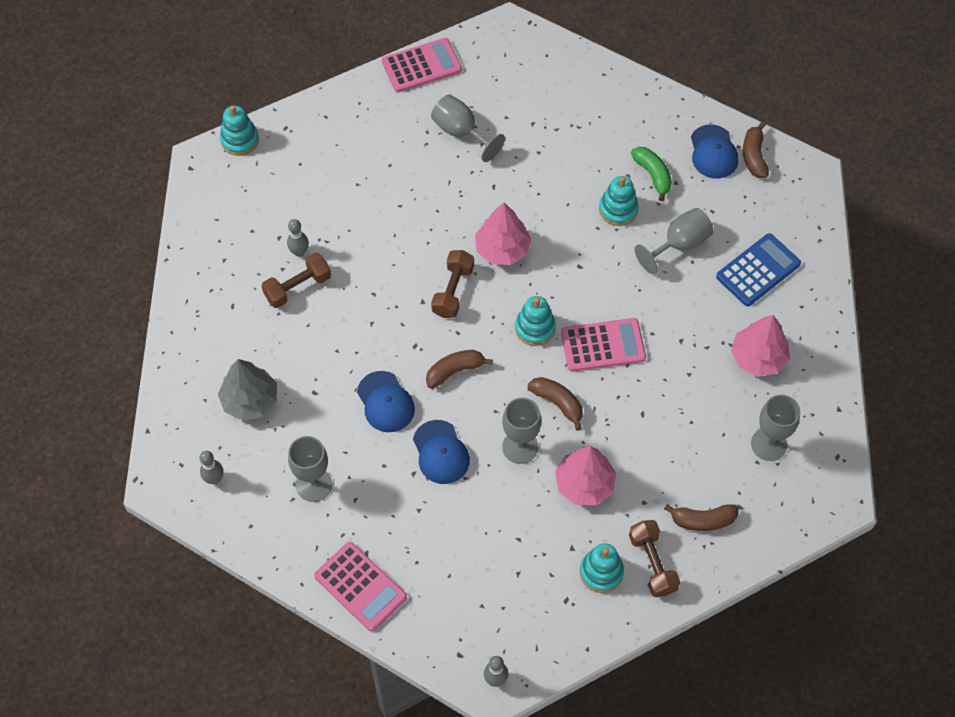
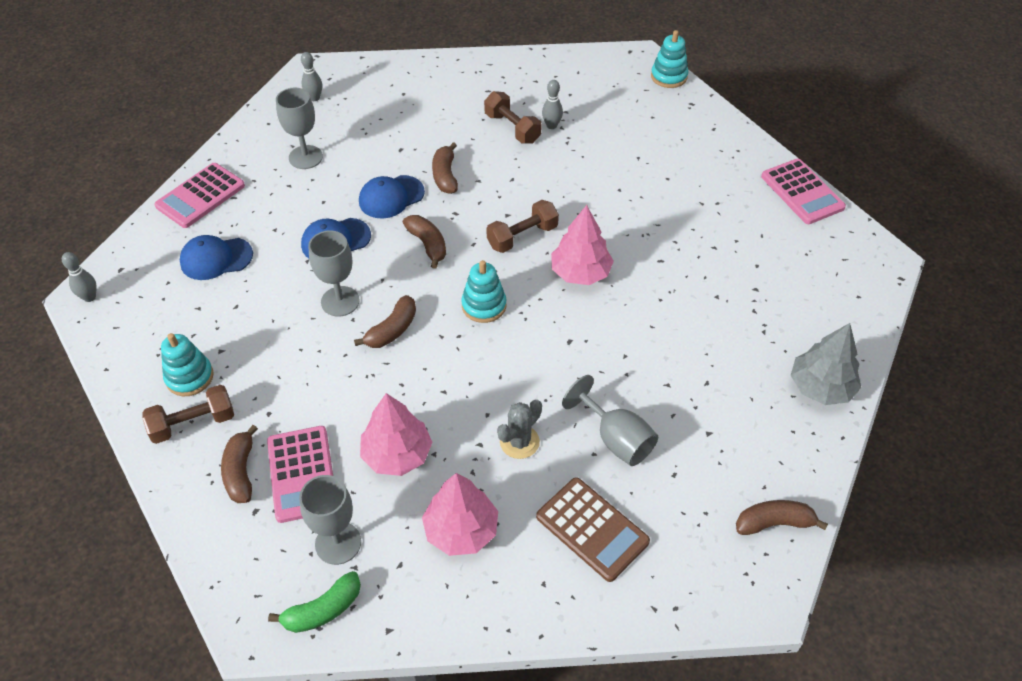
camera: 85 degrees right, 10 degrees down
grey tree [218,359,277,421] -> grey tree moved to [791,323,861,405]
grey goblet [431,94,505,162] -> none
brown dumbbell [431,250,474,318] -> brown dumbbell turned 45 degrees counterclockwise [486,200,559,253]
pink tree [555,446,616,505] -> pink tree moved to [360,393,432,476]
pink calculator [561,318,646,372] -> pink calculator moved to [267,426,333,523]
turquoise stacking toy [599,176,639,226] -> none
green banana [631,147,672,201] -> green banana moved to [268,571,361,633]
blue cap [691,125,739,178] -> blue cap moved to [180,235,253,280]
blue calculator [716,233,801,306] -> brown calculator [536,477,650,582]
none -> brown banana [432,142,458,194]
none -> grey cactus [497,399,542,459]

